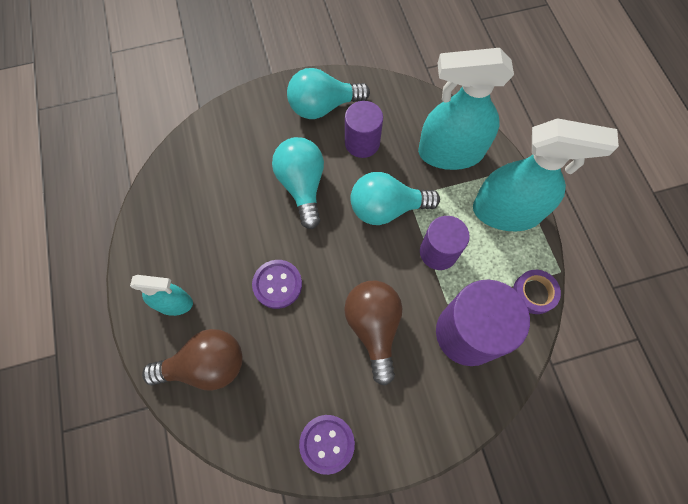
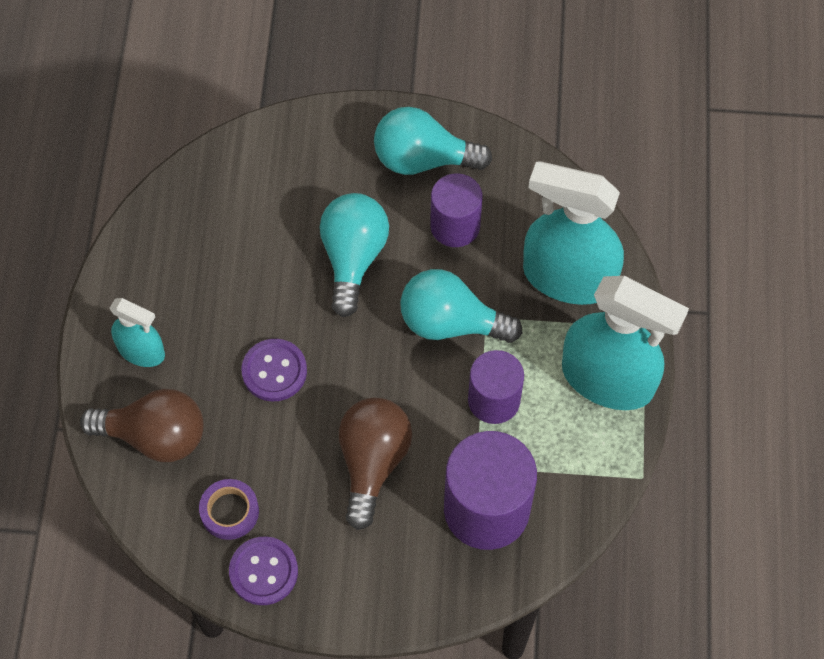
camera: 20 degrees right, 5 degrees down
purple tape [513,270,561,314] -> purple tape moved to [199,479,259,540]

